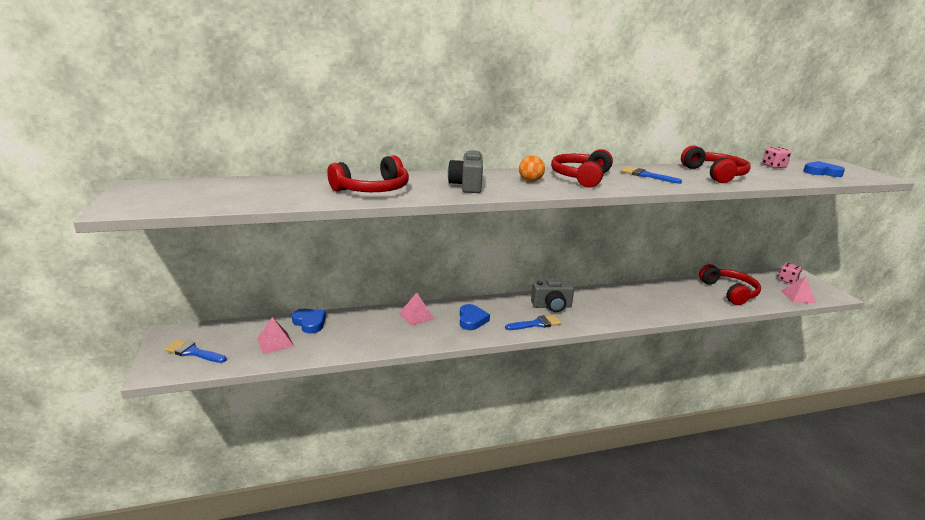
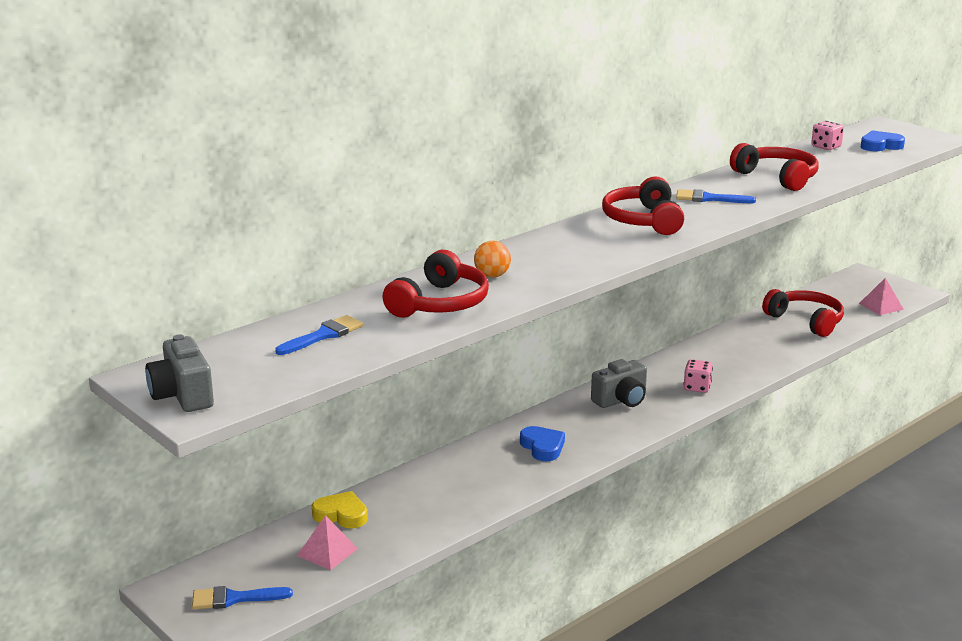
camera: 25 degrees left, 0 degrees up
blue heart [292,309,326,334] -> yellow heart [312,491,368,528]
pink pyramid [399,293,434,326] -> none
grey camera [448,150,483,193] -> grey camera moved to [145,334,214,412]
blue brush [505,315,561,330] -> blue brush moved to [275,315,363,355]
orange ball [519,155,545,182] -> orange ball moved to [474,241,511,278]
pink dice [778,263,802,284] -> pink dice moved to [683,359,713,393]

